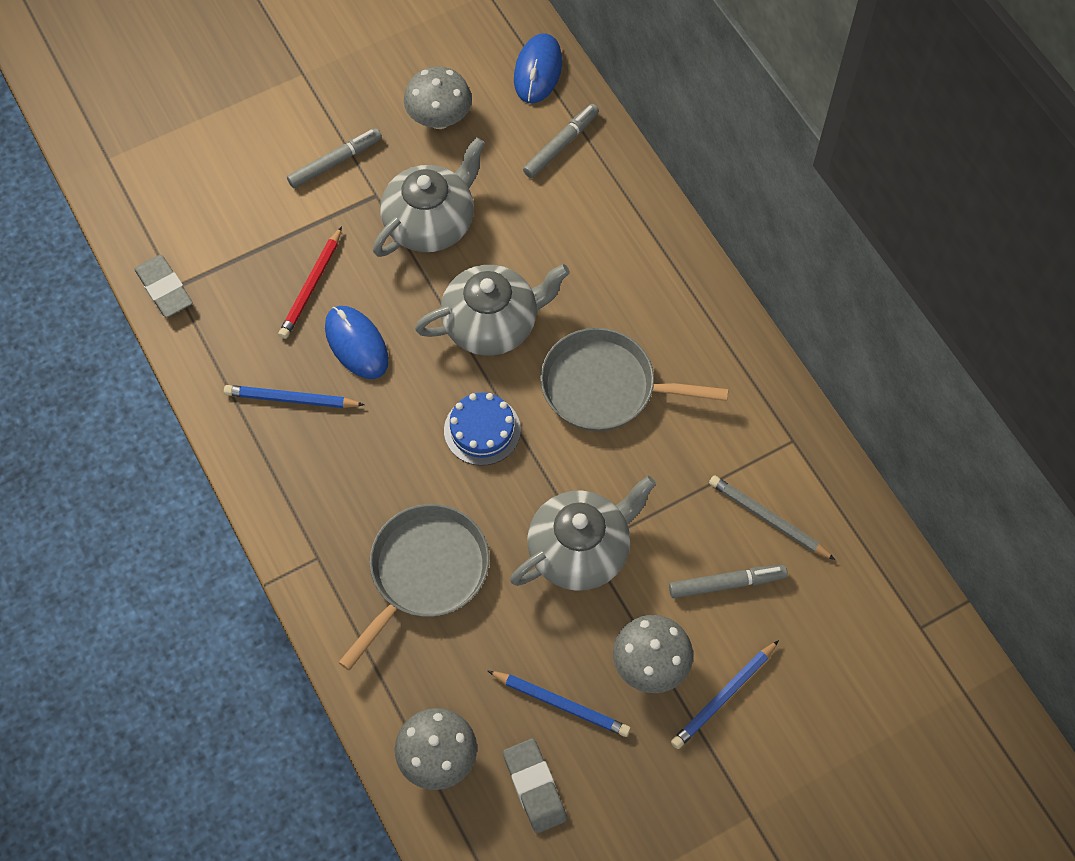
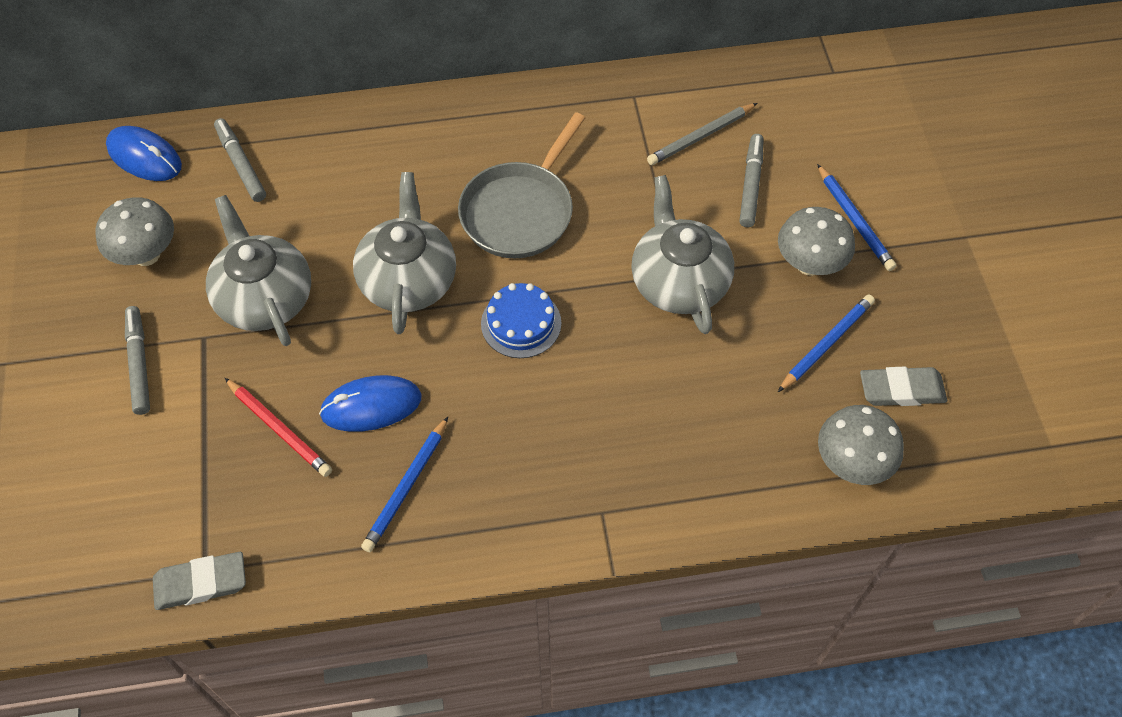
camera: 70 degrees left, 5 degrees down
grey pan [338,504,489,671] -> none

